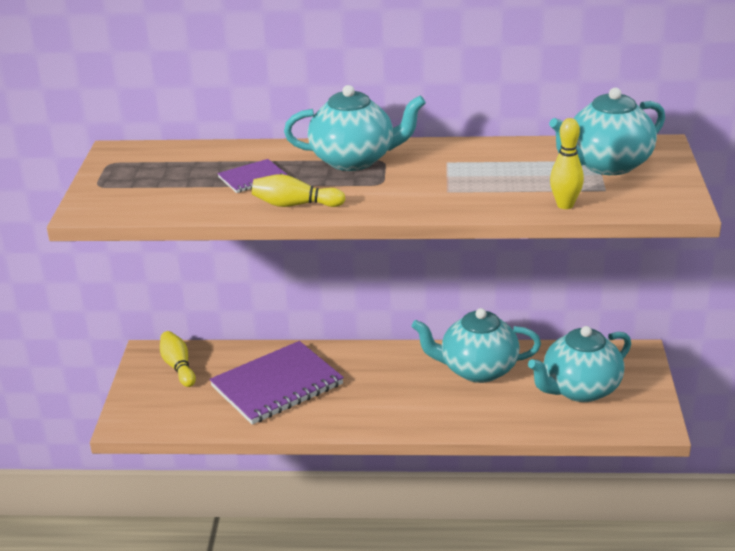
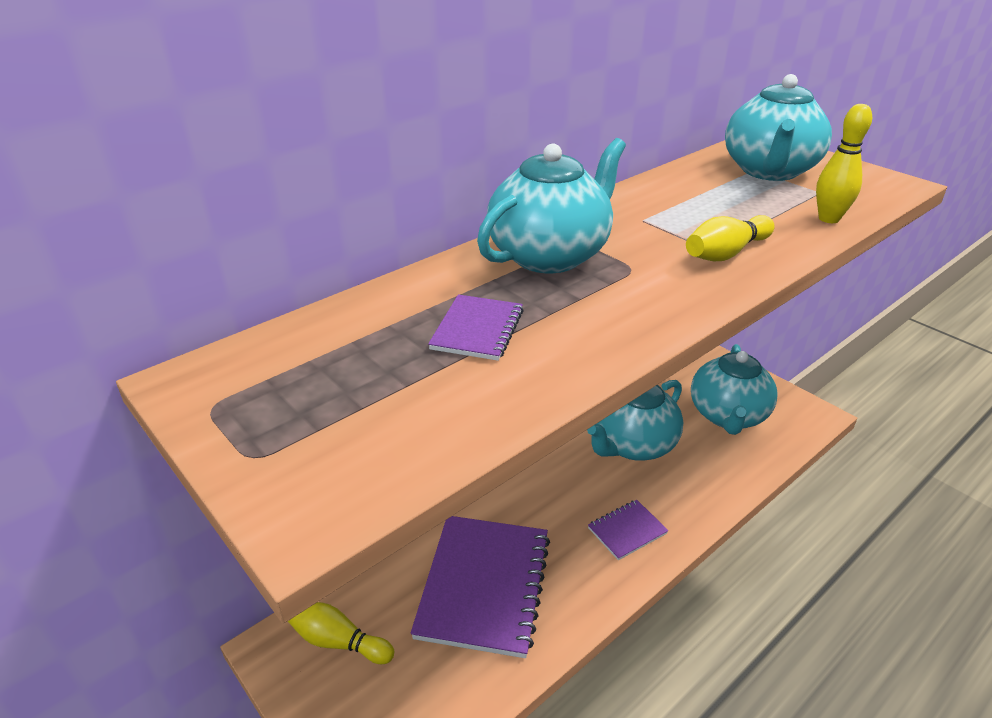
camera: 45 degrees left, 5 degrees up
yellow bowling pin [252,174,345,207] -> yellow bowling pin moved to [686,215,775,261]
none -> purple notebook [588,500,669,560]

